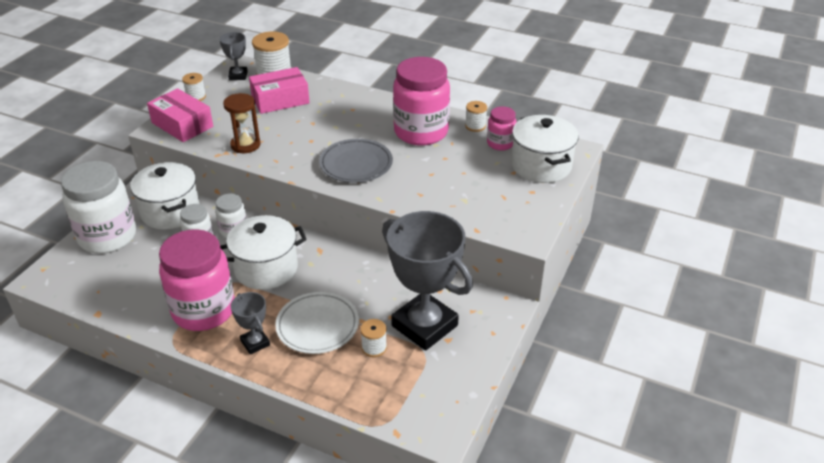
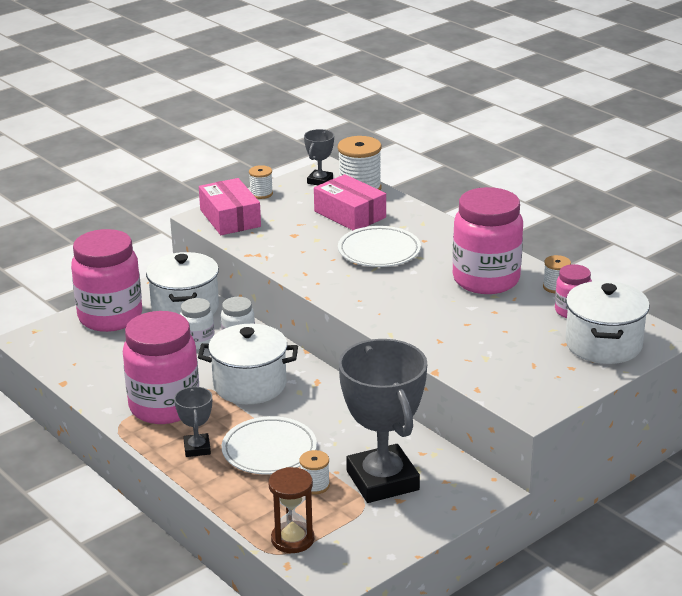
camera: 25 degrees right, 10 degrees down
white jar [61,161,136,254] -> pink jar [71,229,142,332]
brown hourglass [223,93,261,153] -> brown hourglass moved to [268,467,314,553]
pink box [249,67,310,114] -> pink box turned 45 degrees clockwise [314,174,386,230]
grey plate [319,139,393,183] -> none
none -> white plate [338,226,421,267]

